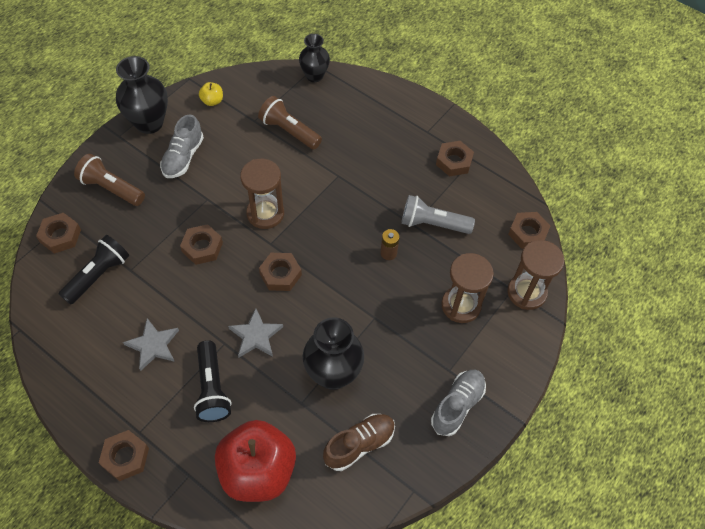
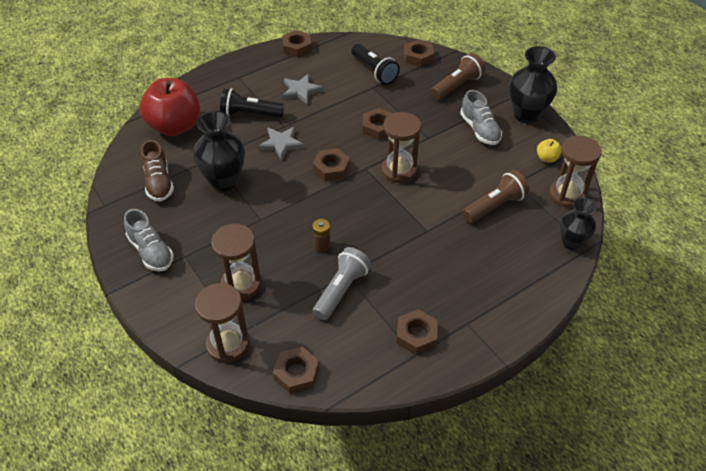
camera: 110 degrees right, 10 degrees down
brown nut [99,430,149,481] -> brown nut moved to [282,30,312,57]
grey shoe [160,115,204,178] -> grey shoe turned 150 degrees counterclockwise [460,90,502,145]
none -> brown hourglass [549,135,602,208]

